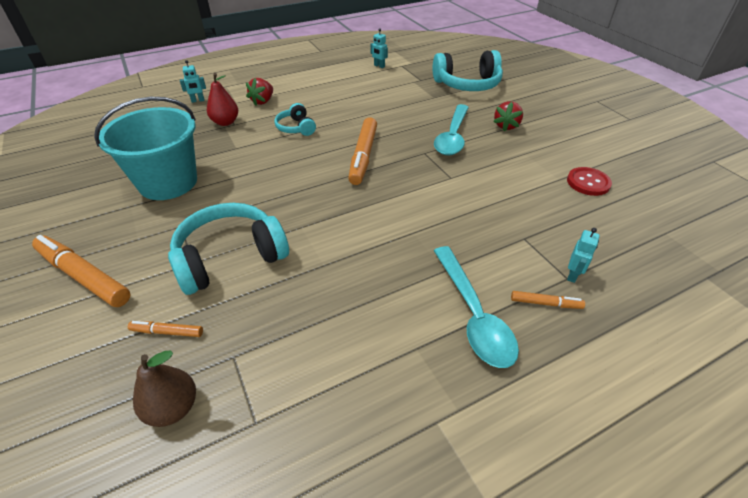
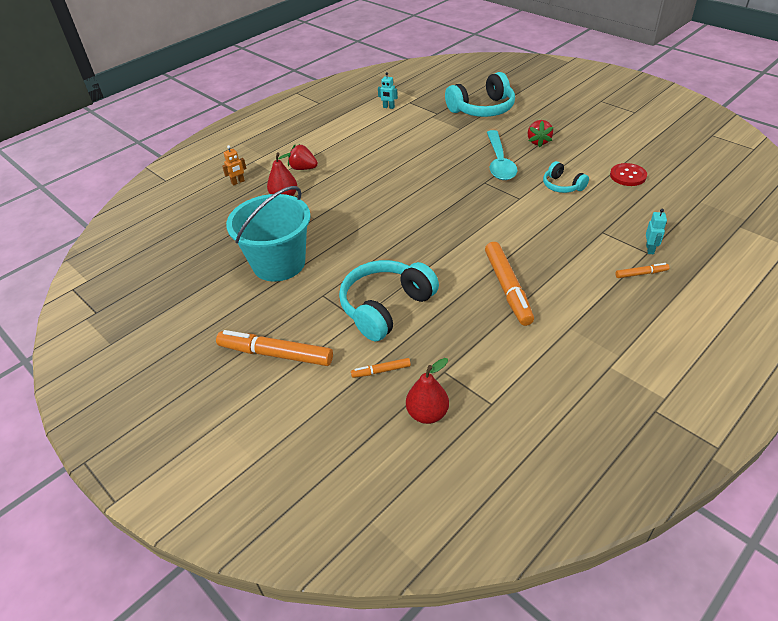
camera: 15 degrees left, 0 degrees up
brown pear [133,351,196,427] -> red pear [406,358,449,424]
turquoise robot [180,60,206,103] -> orange robot [222,145,247,186]
red strawberry [246,78,273,106] -> red strawberry turned 105 degrees clockwise [288,144,318,170]
turquoise headphones [274,103,316,136] -> turquoise headphones moved to [543,161,589,193]
orange marker [348,117,377,185] -> orange marker moved to [485,242,534,326]
turquoise spoon [434,246,519,368] -> none

